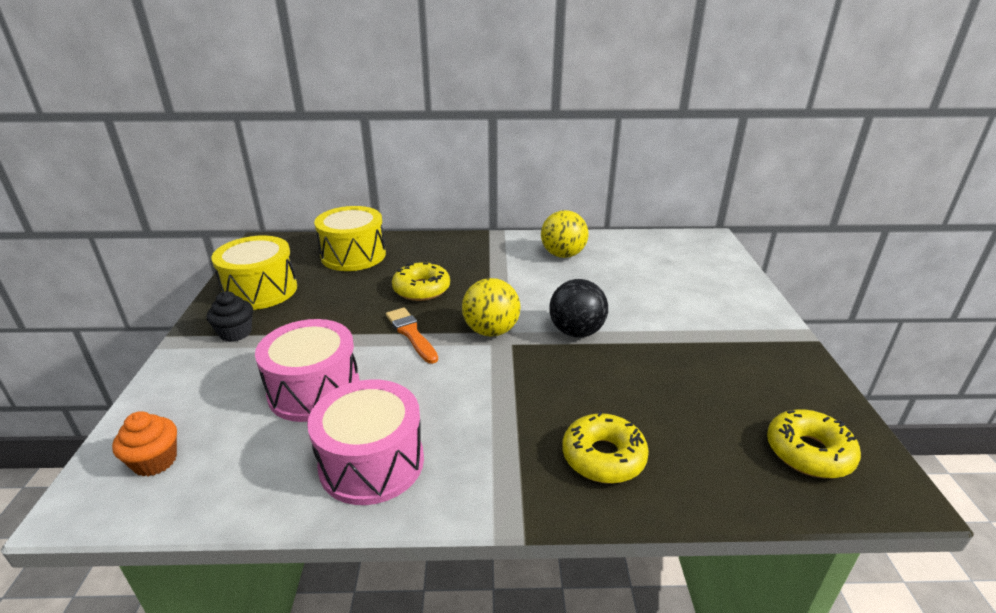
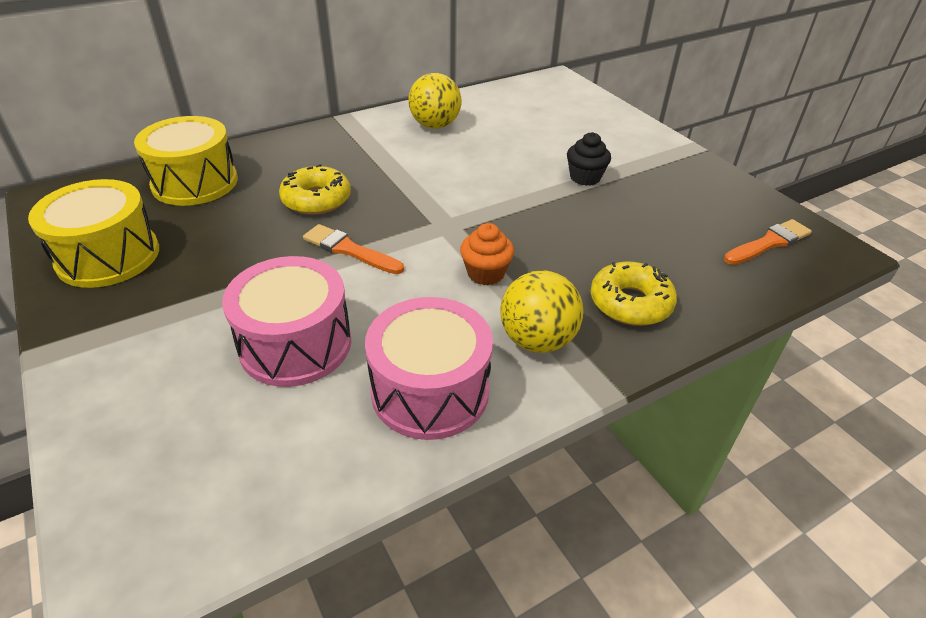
camera: 30 degrees left, 10 degrees up
orange cupcake [112,411,177,476] -> orange cupcake moved to [460,223,514,285]
black cupcake [207,291,253,342] -> black cupcake moved to [567,132,611,186]
yellow ball [462,278,520,337] -> yellow ball moved to [500,271,583,353]
black ball [549,279,608,338] -> none
yellow donut [767,409,861,478] -> orange brush [724,219,812,265]

